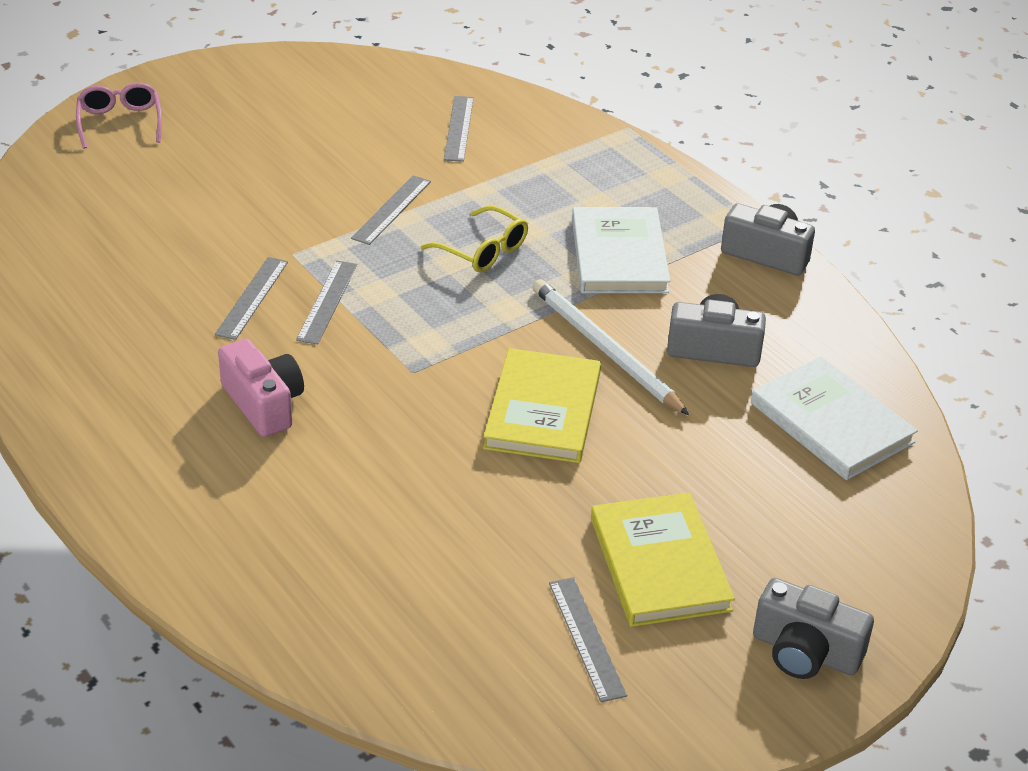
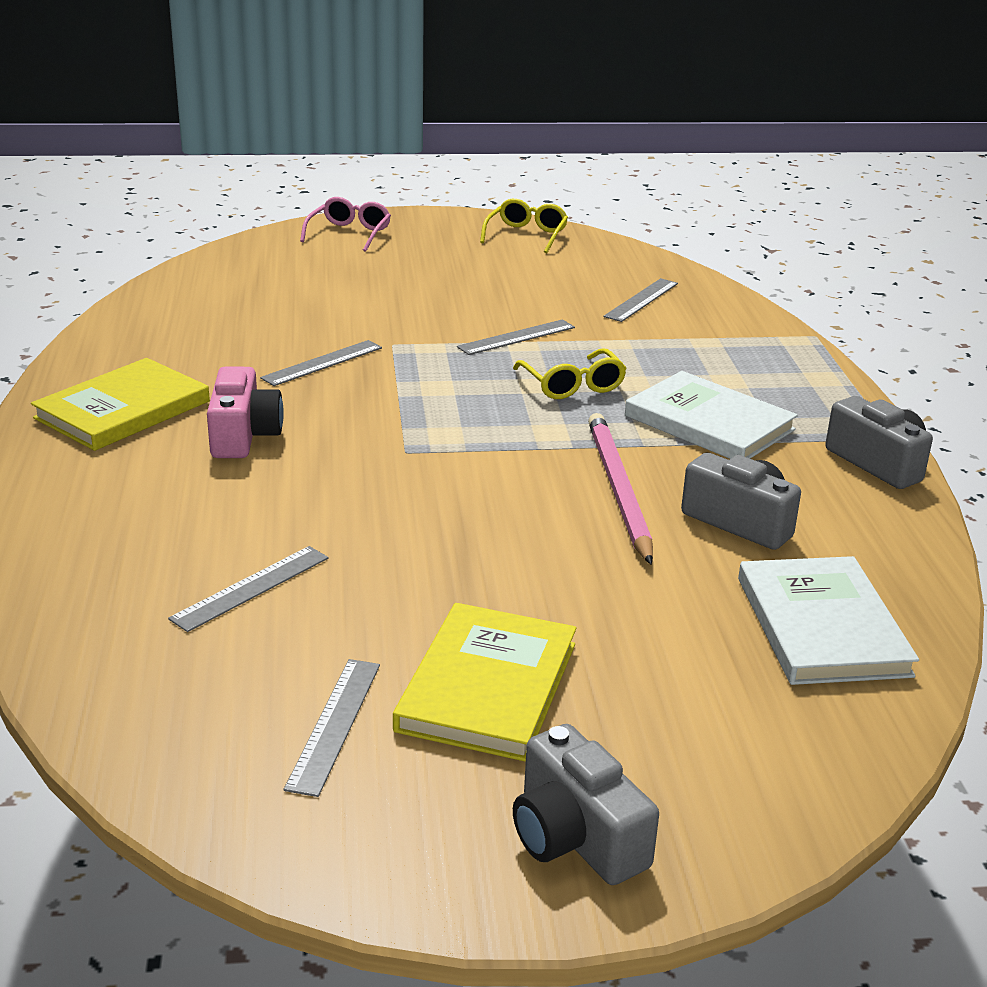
camera: 30 degrees right, 10 degrees down
grey ruler [296,261,357,344] -> grey ruler moved to [168,546,329,632]
yellow book [483,348,601,463] -> yellow book moved to [31,358,210,451]
white pencil [533,279,689,415] -> pink pencil [588,413,653,565]
white book [572,207,670,293] -> white book turned 75 degrees counterclockwise [625,371,798,459]
none -> yellow glasses [480,199,568,253]

